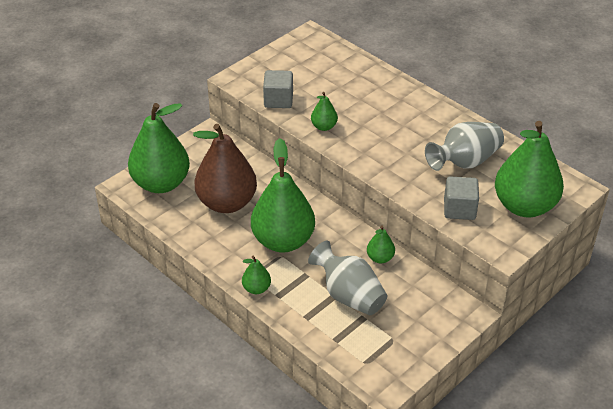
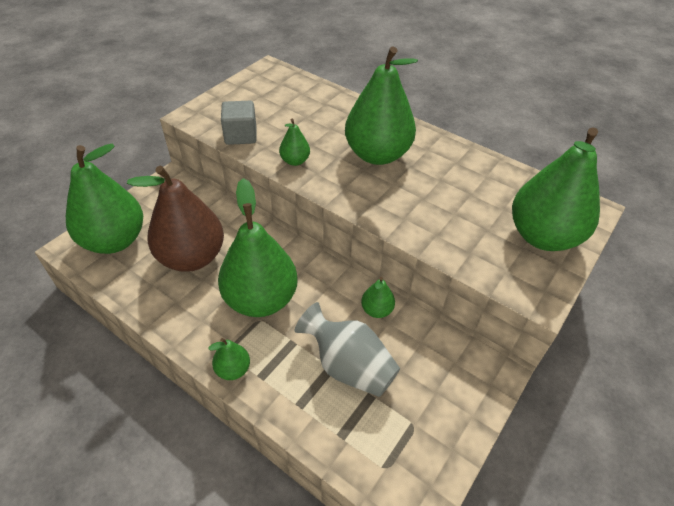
camera: 10 degrees left, 5 degrees up
grey vase [425,122,504,171] -> none
grey cube [444,176,479,220] -> none
none -> green pear [345,46,418,165]

